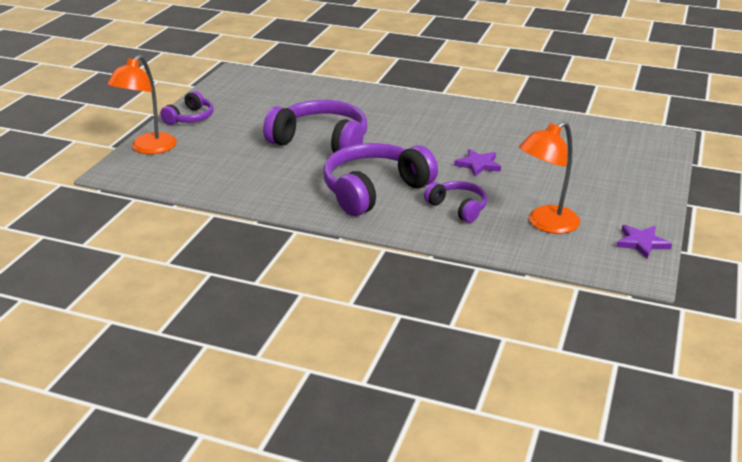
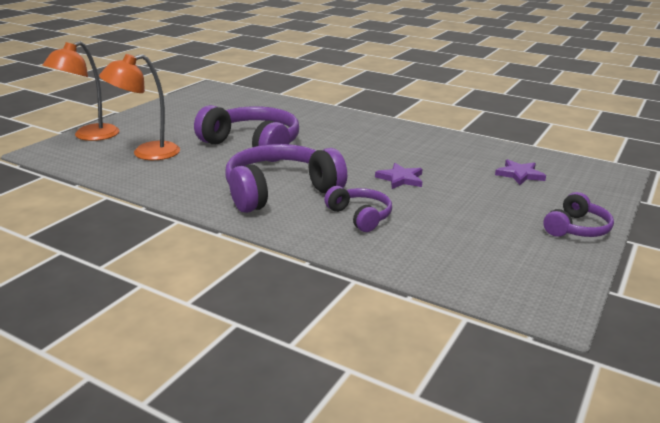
camera: 10 degrees right, 5 degrees down
purple headphones [160,91,214,125] -> purple headphones moved to [543,192,614,237]
orange lamp [519,121,580,234] -> orange lamp moved to [99,54,180,160]
purple star [616,225,672,259] -> purple star moved to [495,159,546,185]

